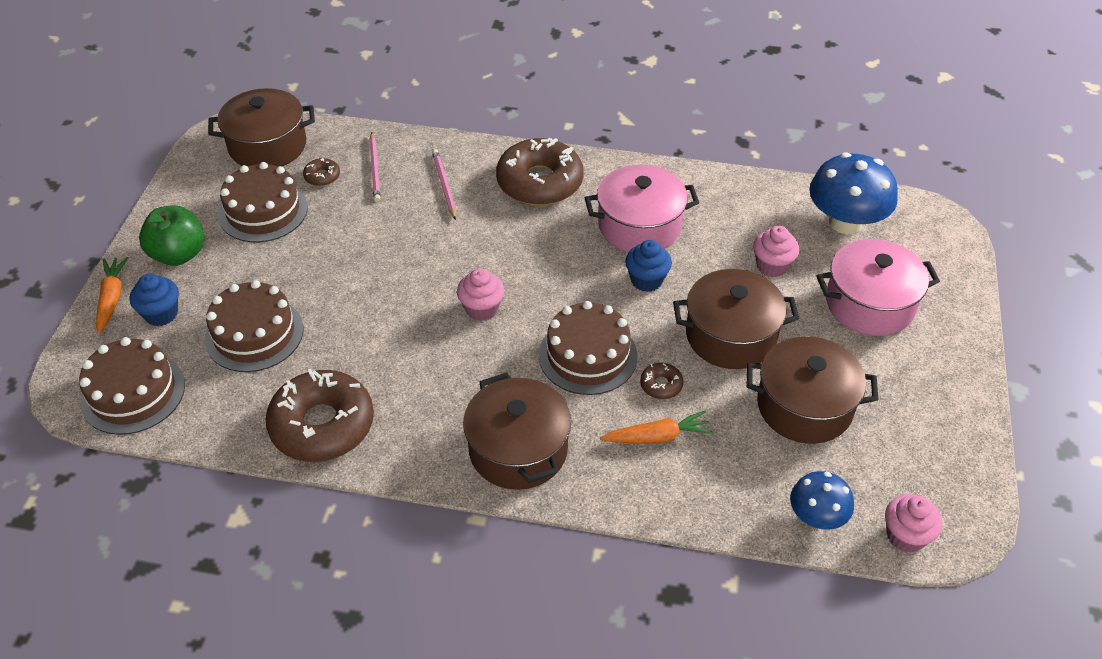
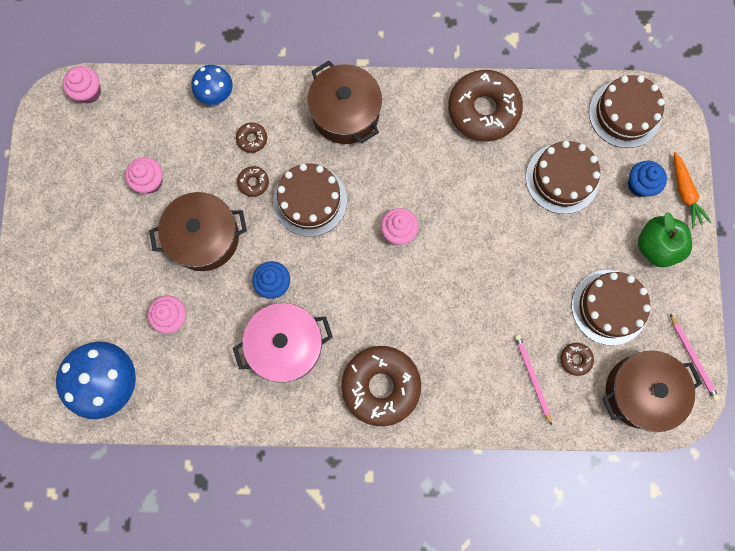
camera: 170 degrees right, 30 degrees up
pink pencil [432,149,456,220] -> pink pencil moved to [670,314,719,400]
orange carrot [600,411,713,443] -> brown donut [236,123,267,153]
brown pot [747,336,878,444] -> pink cupcake [125,157,163,194]
blue mushroom [790,471,854,530] -> blue mushroom moved to [191,65,233,105]
pink pot [816,239,940,336] -> none

